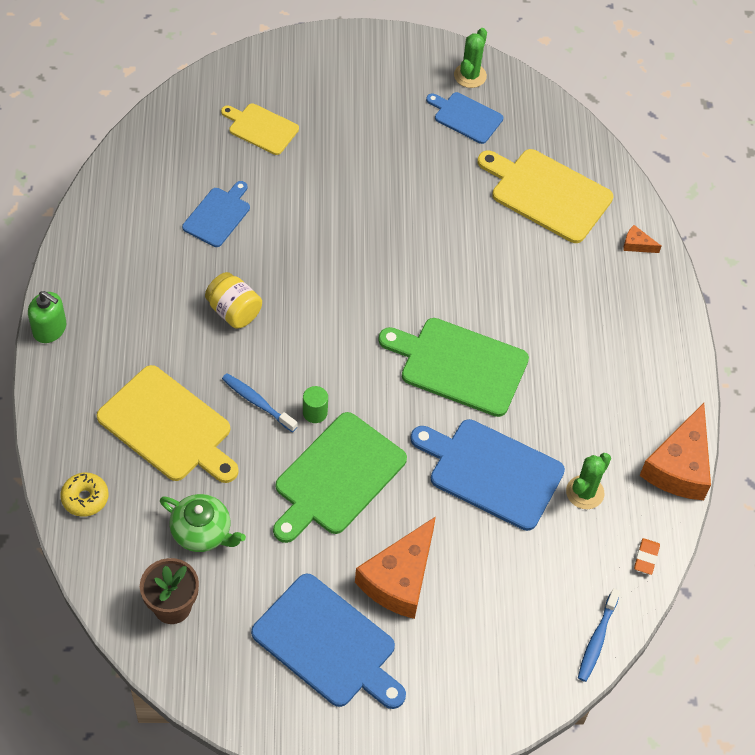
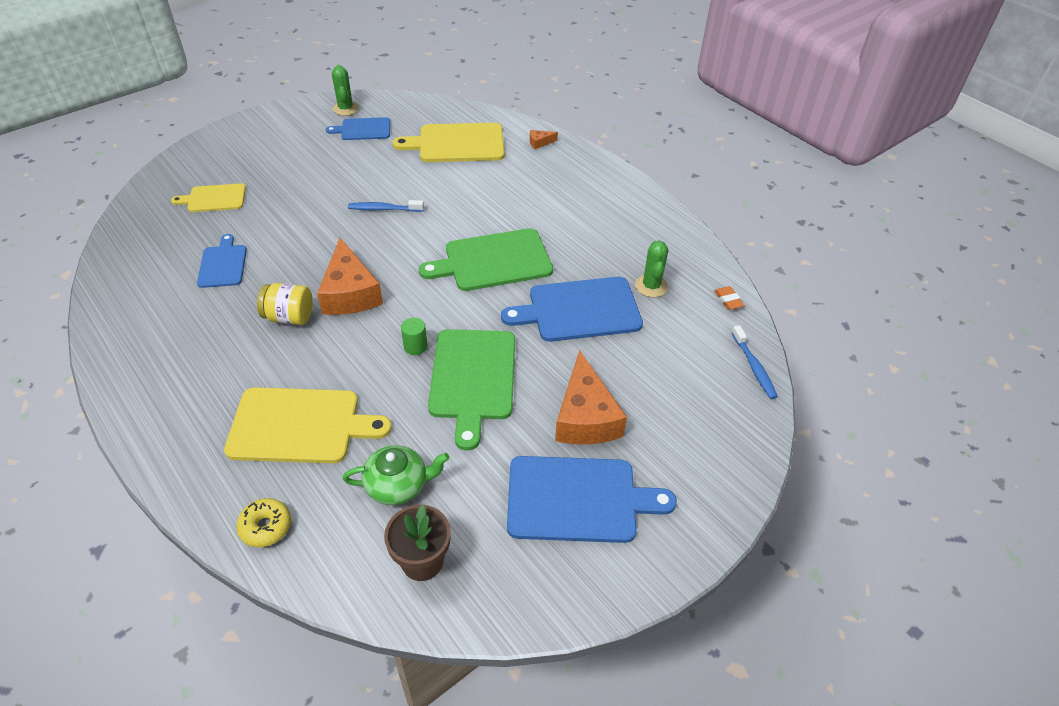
camera: 35 degrees left, 10 degrees down
green soap dispenser [28,291,66,343] -> none
blue toothbrush [222,373,298,432] -> blue toothbrush moved to [348,200,424,212]
orange cheese [640,403,711,500] -> orange cheese moved to [317,238,383,315]

